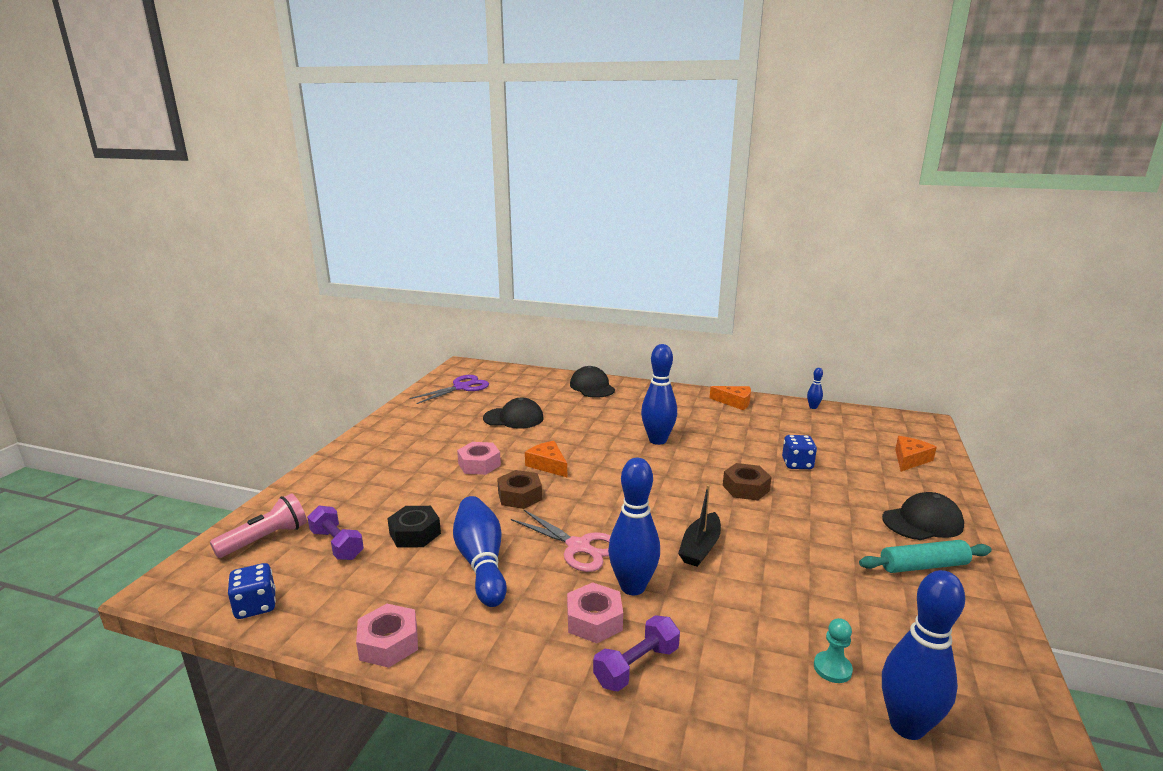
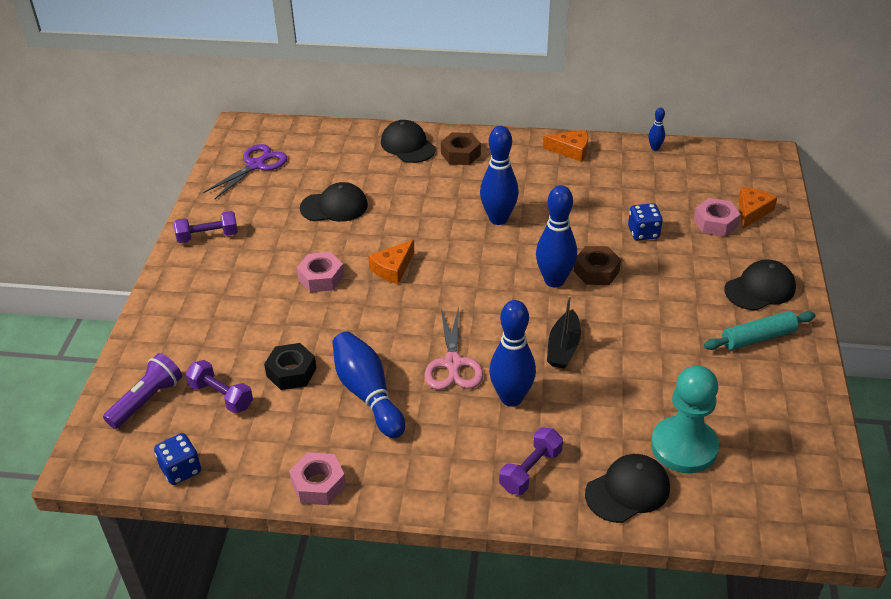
camera: 10 degrees left, 20 degrees up
pink flashlight [210,493,307,558] -> purple flashlight [103,353,182,429]
brown nut [497,470,542,509] -> brown nut moved to [441,132,481,165]
pink scissors [511,510,611,572] -> pink scissors turned 60 degrees clockwise [425,306,483,390]
orange cheese [525,441,567,477] -> orange cheese turned 90 degrees counterclockwise [368,240,414,284]
pink nut [567,582,623,643] -> pink nut moved to [694,198,741,237]
turquoise pawn [814,618,853,683] -> turquoise pawn [651,366,719,473], size x2.26
blue bowling pin [882,570,965,740] -> blue bowling pin moved to [536,185,577,288]
none -> purple dumbbell [174,211,238,243]
none -> black cap [585,454,670,523]

